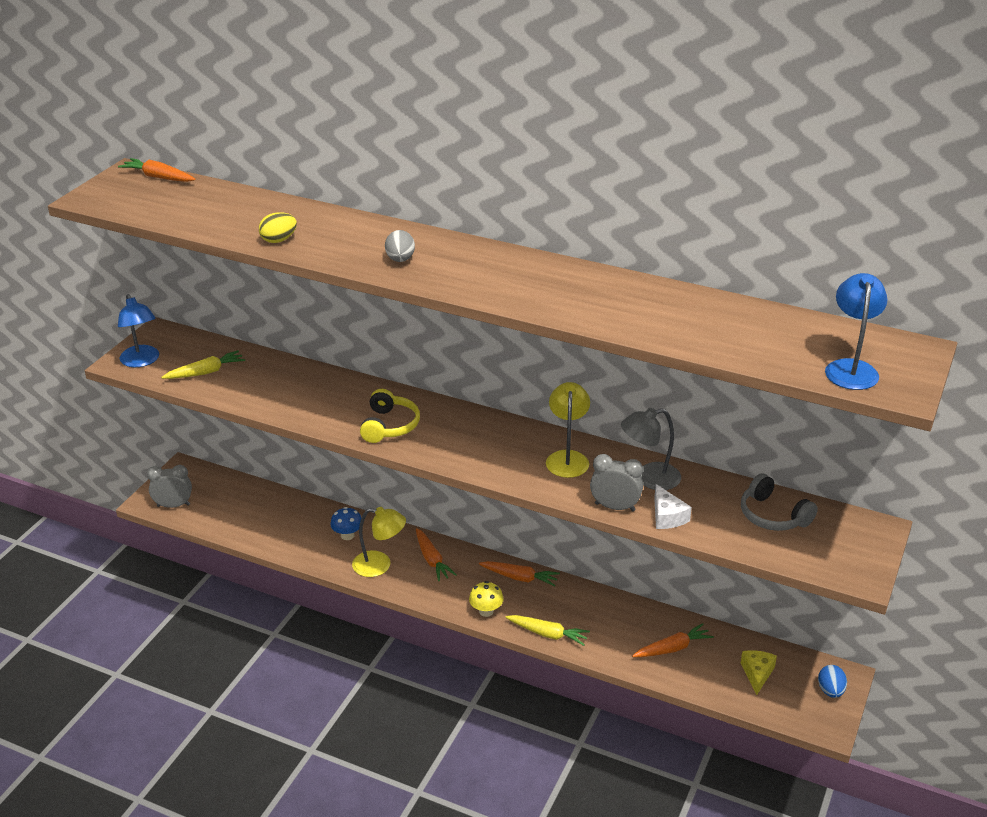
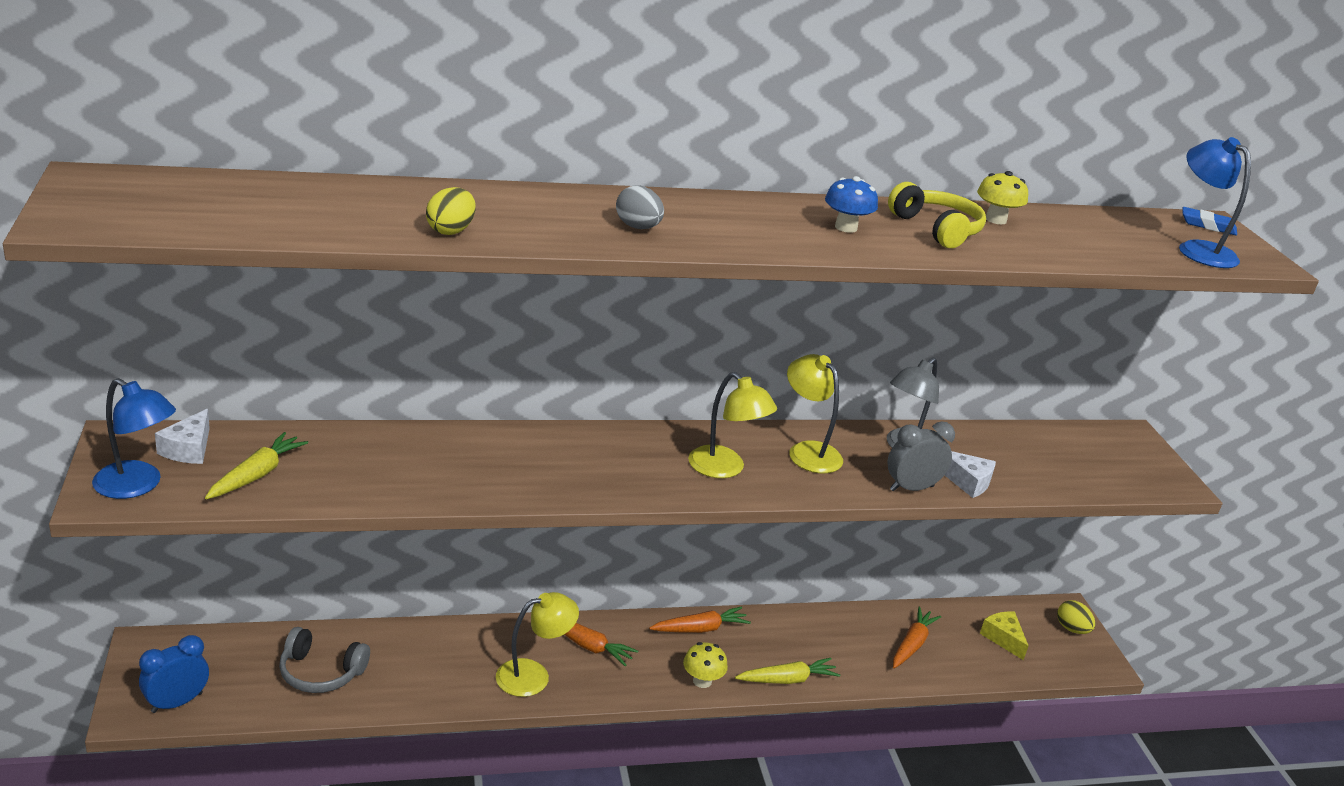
camera: 40 degrees left, 5 degrees down
orange carrot [118,158,195,182] -> none
grey clock [147,465,192,508] -> blue clock [139,635,209,713]
blue mushroom [330,507,361,540] -> blue mushroom moved to [825,176,878,233]
yellow headphones [360,389,420,443] -> yellow headphones moved to [888,182,986,248]
grey headphones [741,473,818,531] -> grey headphones moved to [279,627,370,693]
blue egg [818,665,847,698] -> yellow egg [1057,600,1095,634]
none -> white cheese [155,409,210,464]
none -> yellow lamp [688,372,777,478]
none -> yellow mushroom [977,171,1028,224]
none -> blue eraser [1183,207,1237,236]

